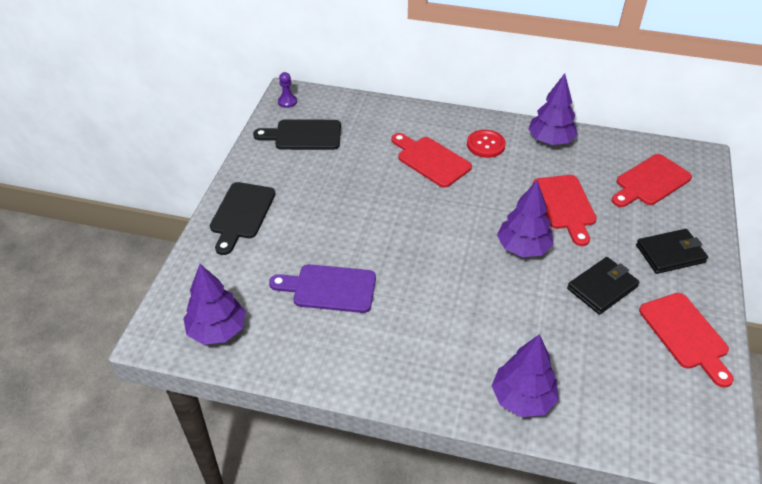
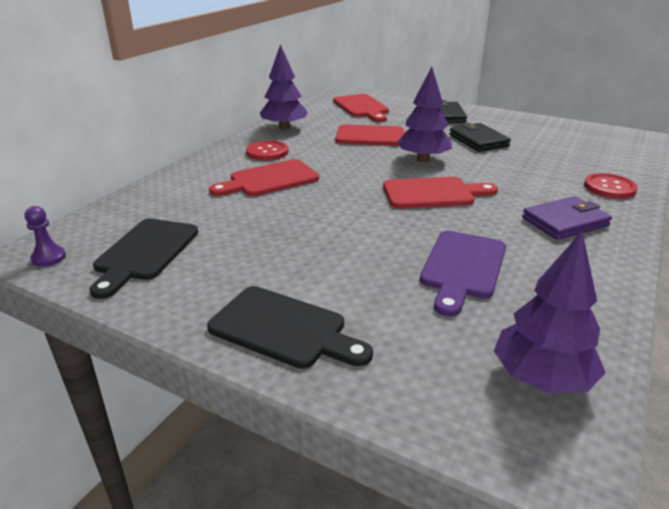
camera: 75 degrees left, 15 degrees down
purple tree [492,334,559,417] -> red button [584,173,638,199]
red cutting board [639,293,734,388] -> red cutting board moved to [383,177,498,209]
none -> purple wallet [522,196,612,240]

